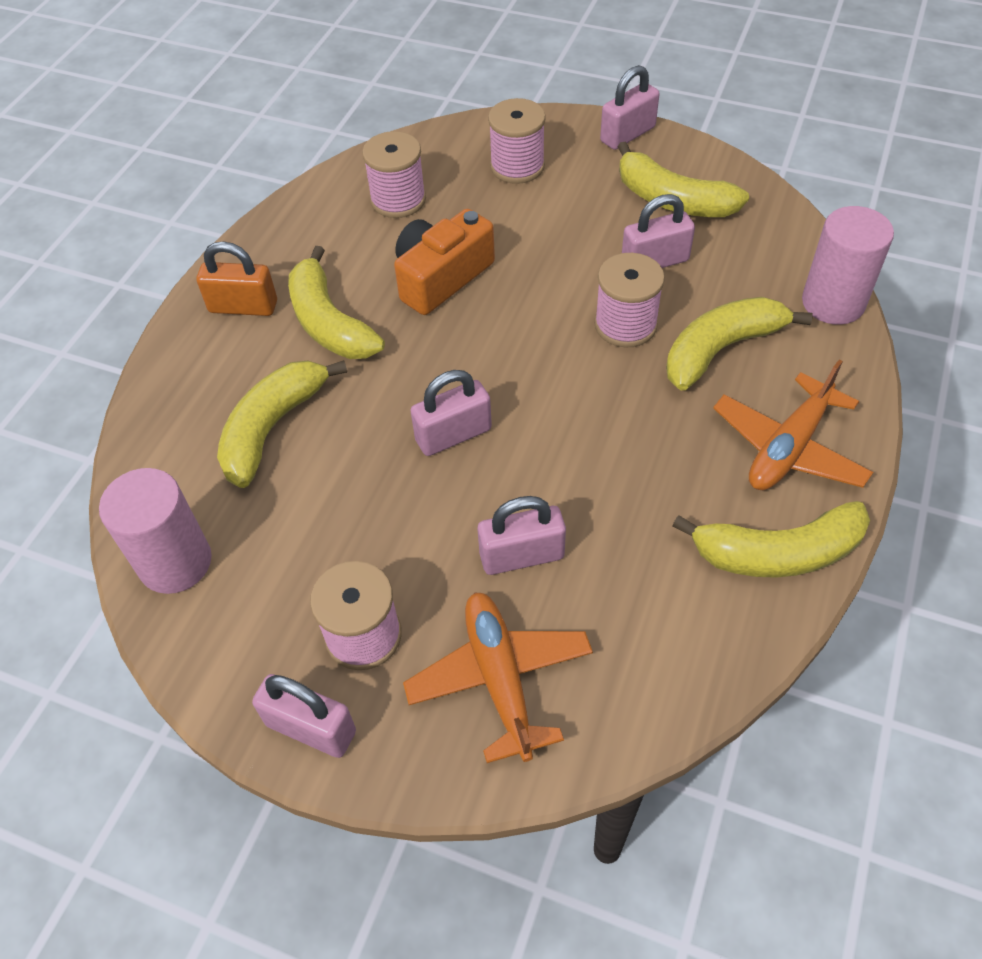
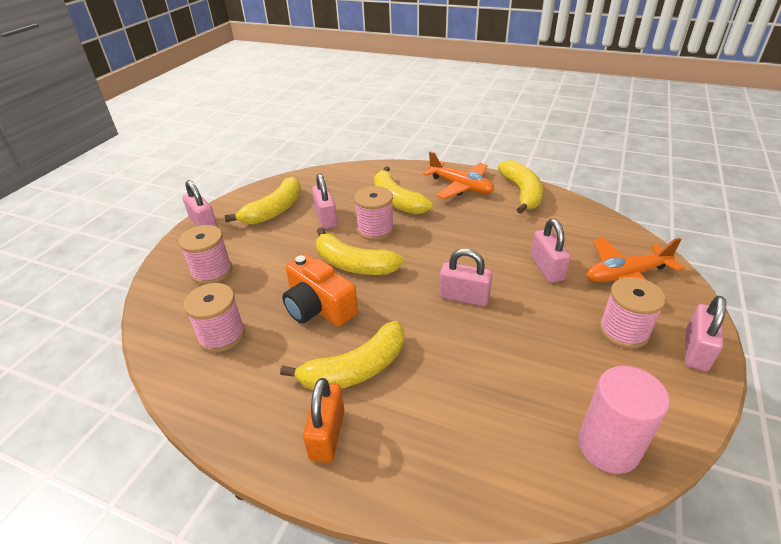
camera: 90 degrees left, 15 degrees down
yellow banana [217,360,347,488] -> yellow banana moved to [316,227,404,275]
pink padlock [410,370,492,456] -> pink padlock turned 45 degrees counterclockwise [439,249,493,306]
pink cylinder [802,206,894,325] -> none

